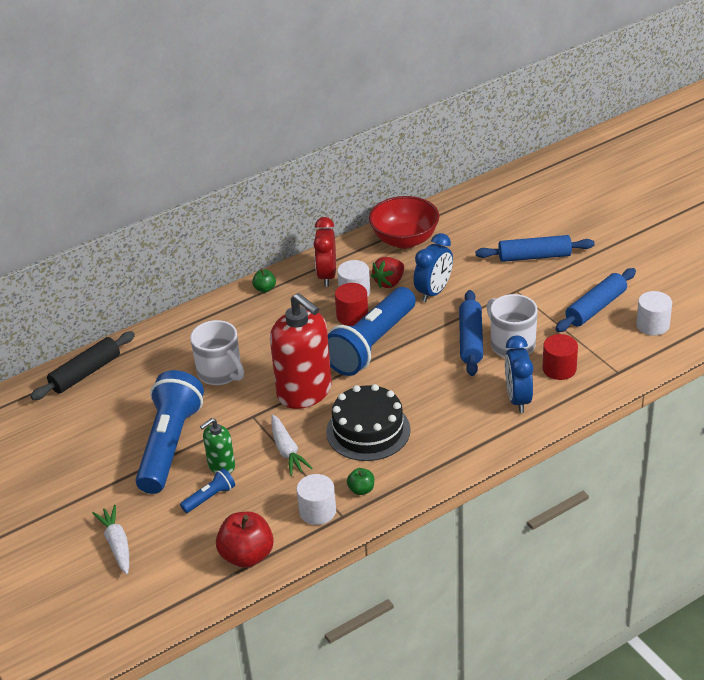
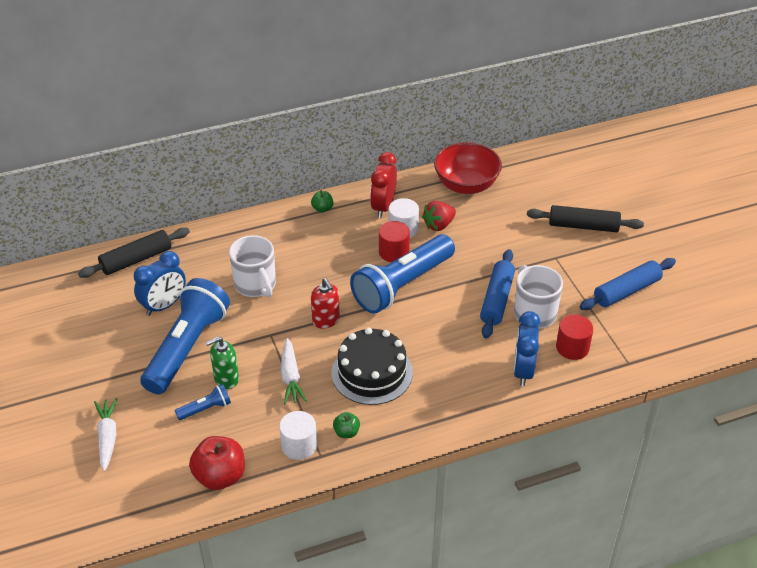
camera: 10 degrees right, 5 degrees up
red soap dispenser [270,293,332,409] -> red soap dispenser [311,279,340,329], size x0.50
blue clock [414,233,453,302] -> blue clock moved to [134,251,186,316]
blue rolling pin [475,235,595,262] -> black rolling pin [527,205,644,232]
white cylinder [636,291,672,335] -> none

